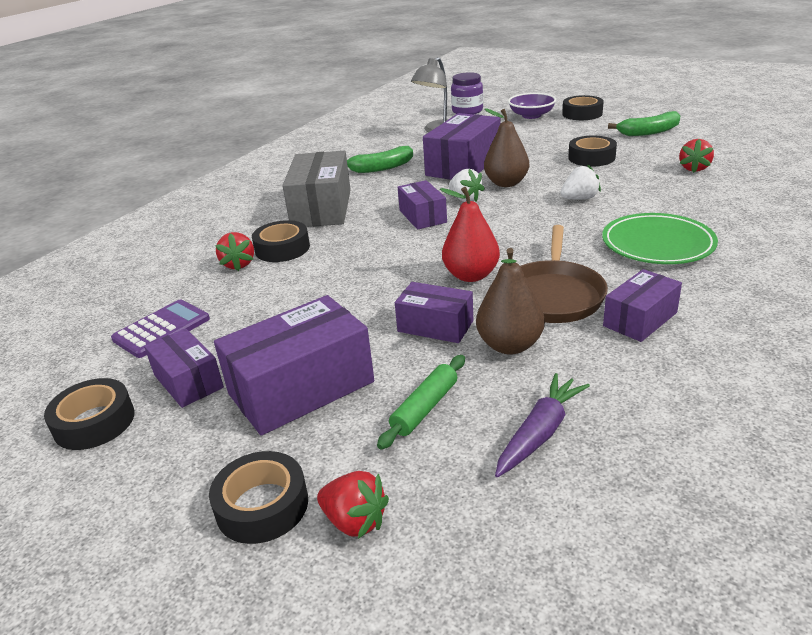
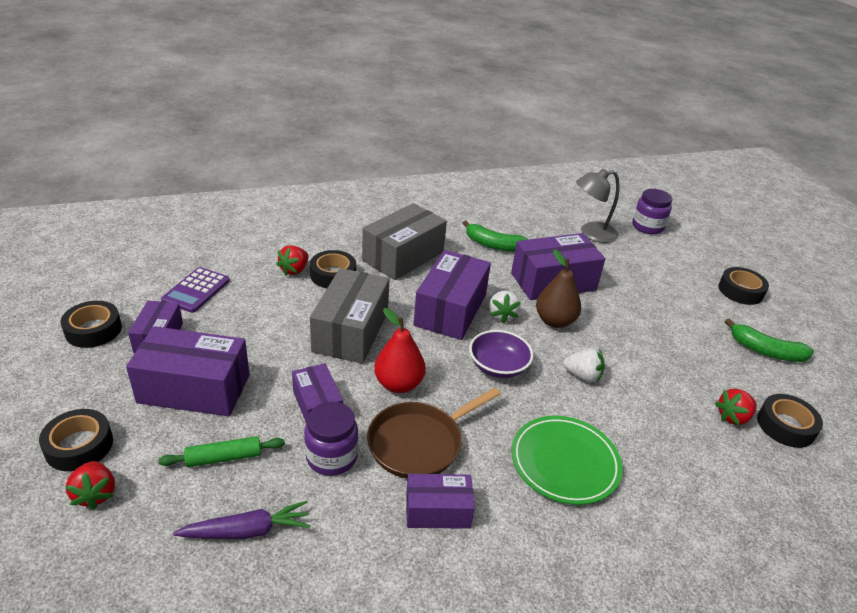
camera: 35 degrees right, 5 degrees up
purple calculator [111,300,210,358] -> purple calculator turned 120 degrees clockwise [161,267,230,313]
purple box [398,180,447,230] -> purple box [414,250,491,340], size x1.72
brown pear [476,248,545,354] -> purple jar [304,402,358,476]
purple bowl [508,93,556,119] -> purple bowl moved to [469,330,534,378]
black tape [568,136,617,167] -> black tape moved to [757,394,823,448]
none -> grey box [310,268,390,364]

